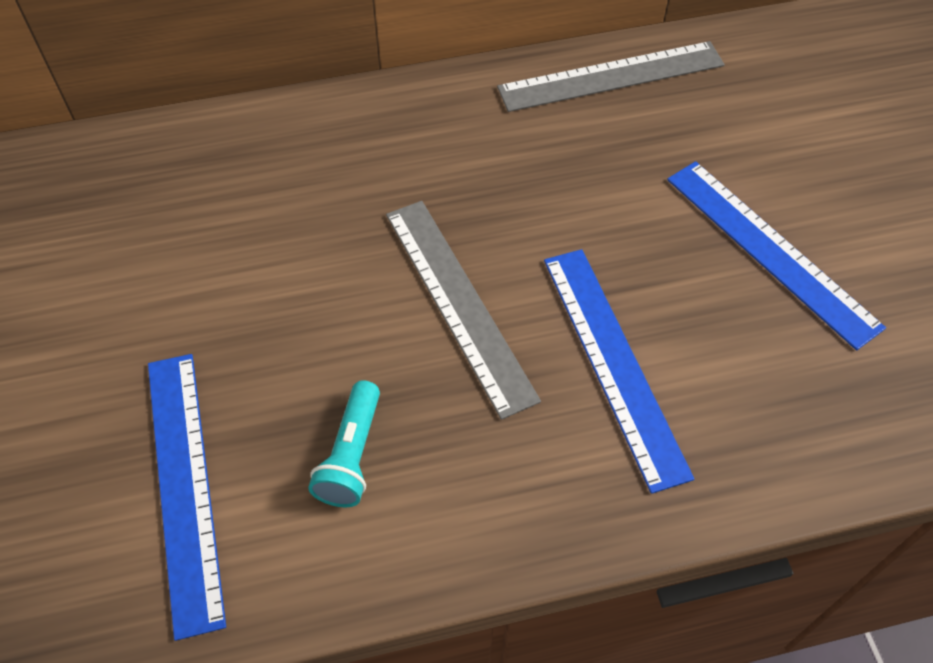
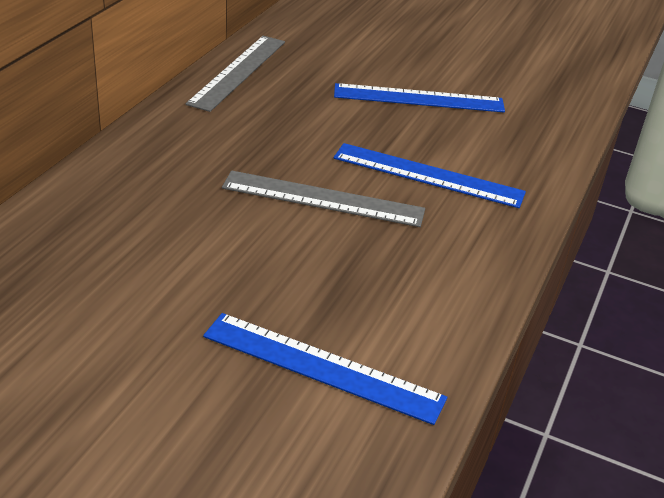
camera: 55 degrees left, 20 degrees down
turquoise flashlight [308,380,380,507] -> none

